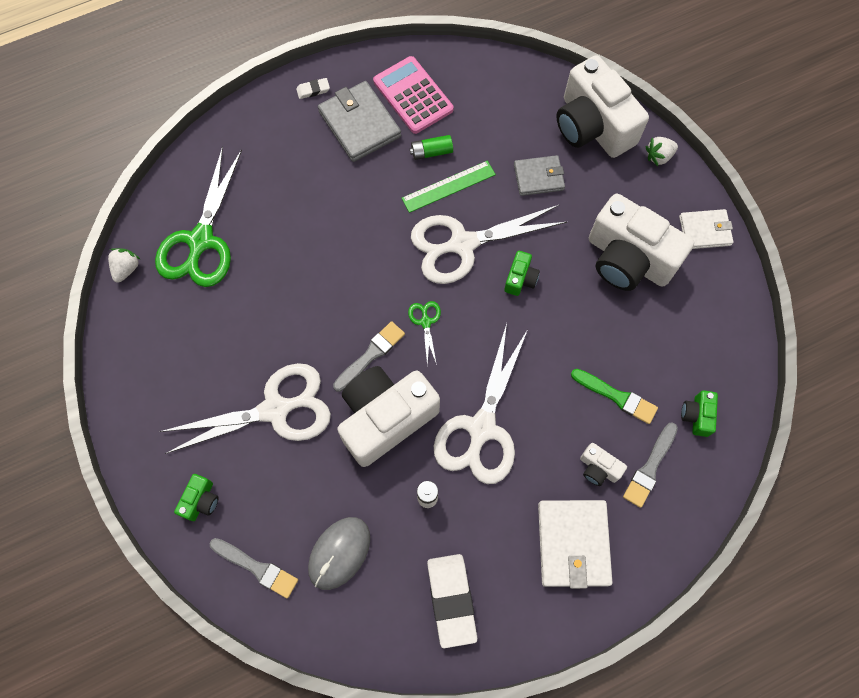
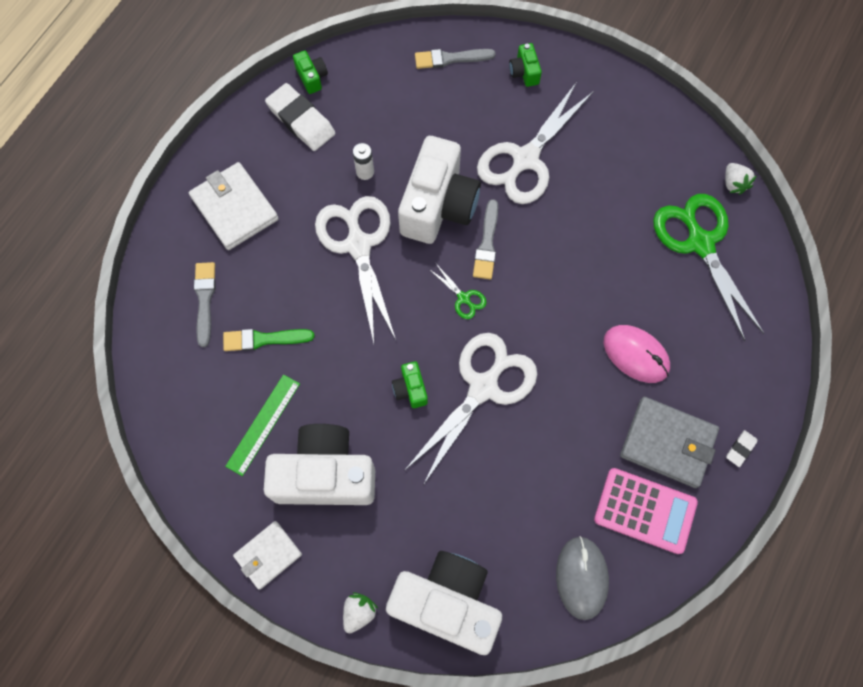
camera: 145 degrees right, 0 degrees up
grey mouse [308,517,370,590] -> grey mouse moved to [556,536,609,620]
green ruler [402,161,496,213] -> green ruler moved to [225,374,300,476]
green battery [410,135,453,160] -> none
grey wallet [514,155,565,196] -> none
white camera [580,443,627,486] -> none
green camera [681,390,718,437] -> green camera moved to [293,50,328,94]
none -> pink mouse [604,325,670,383]

